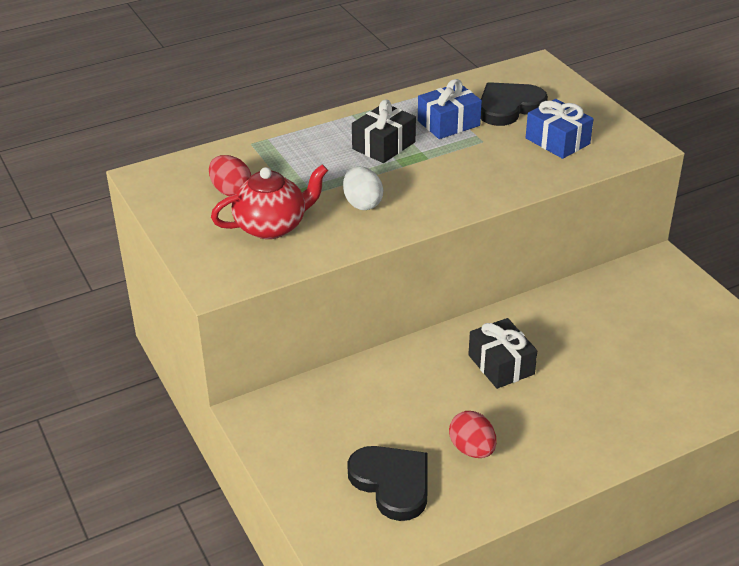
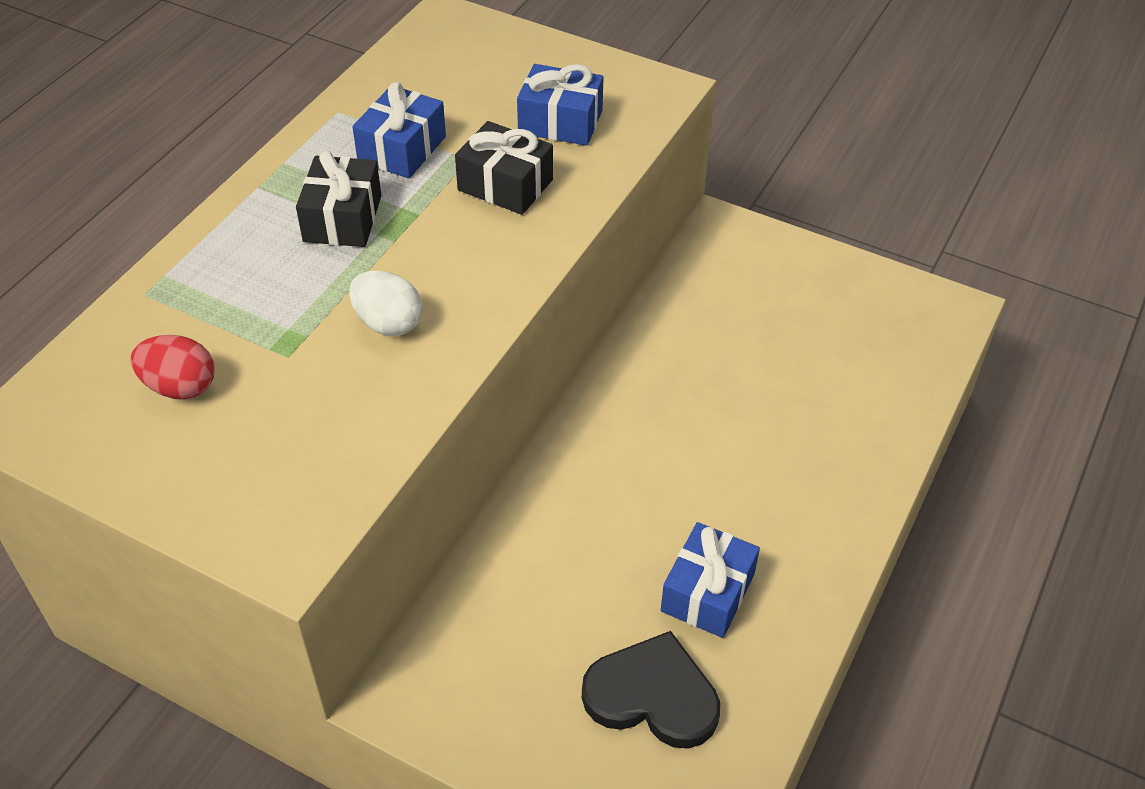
camera: 35 degrees left, 10 degrees up
red teapot [211,164,328,239] -> none
red egg [449,411,497,458] -> blue gift [661,522,760,638]
black gift [468,318,537,389] -> black gift moved to [455,121,553,215]
black heart [481,82,548,126] -> none

